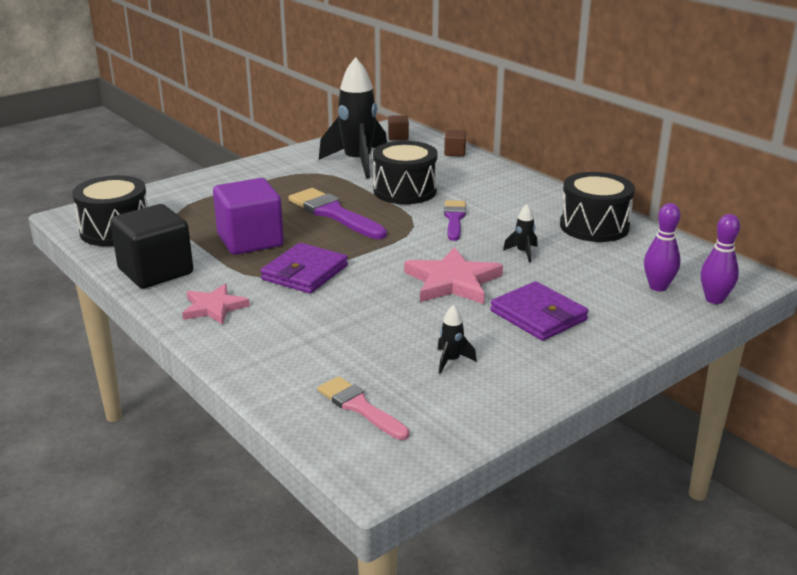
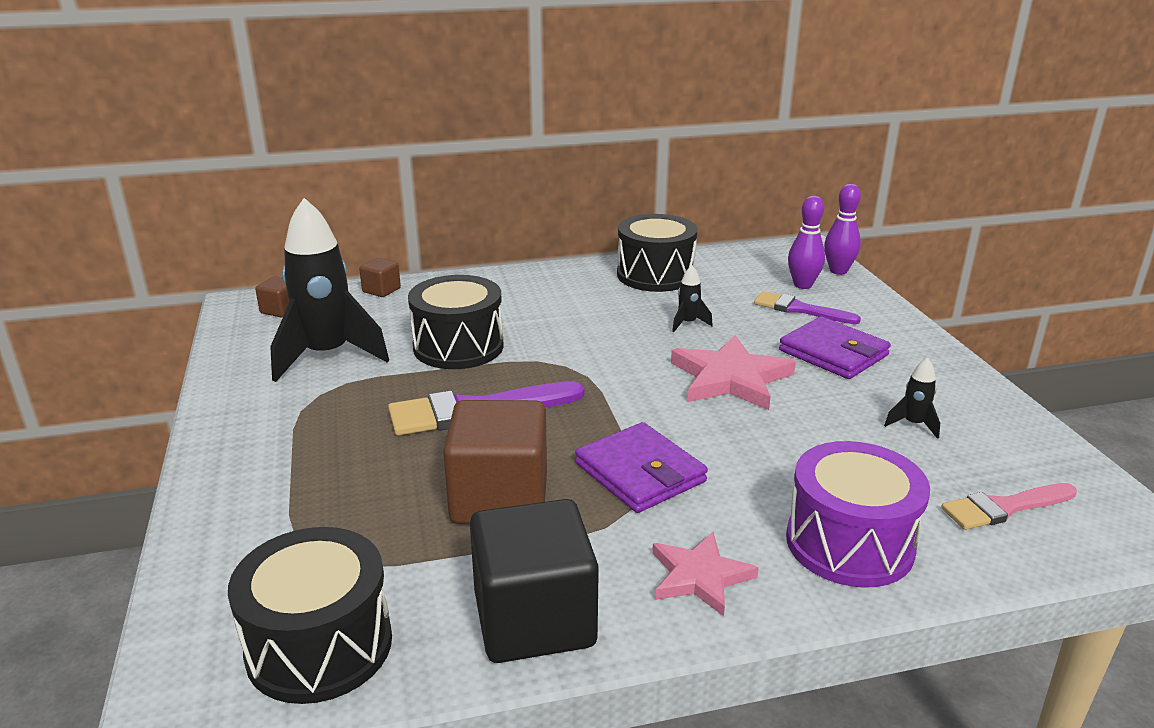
camera: 65 degrees left, 0 degrees up
purple cube [213,178,284,255] -> brown cube [443,400,547,524]
purple brush [444,200,466,241] -> purple brush moved to [754,291,861,324]
purple wallet [490,281,589,341] -> purple wallet turned 60 degrees clockwise [779,316,891,379]
none -> purple drum [786,441,930,588]

